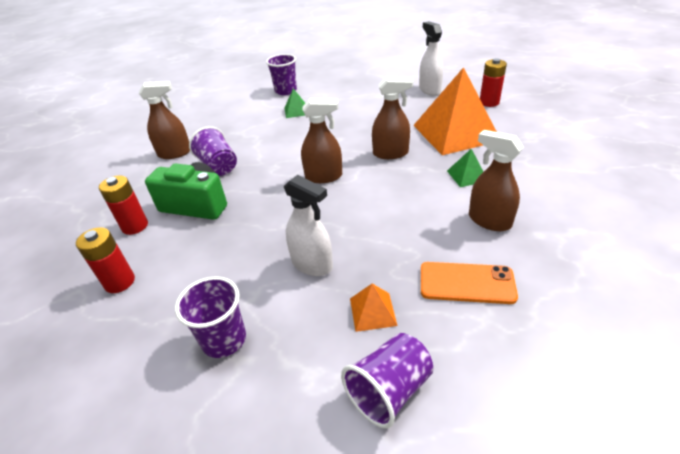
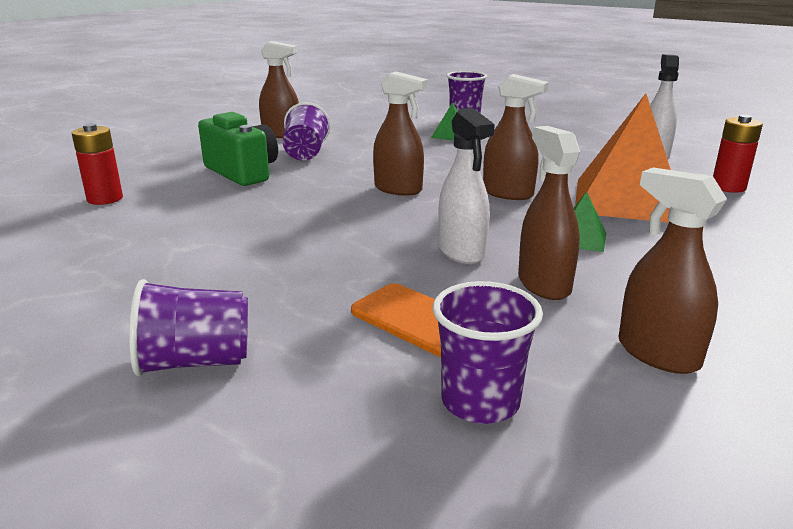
camera: 30 degrees right, 15 degrees down
red battery [99,176,148,235] -> none
purple cup [175,276,246,358] -> purple cup moved to [433,281,543,424]
white spray bottle [284,175,333,276] -> white spray bottle moved to [438,108,495,264]
orange pyramid [350,284,398,332] -> none
none -> brown spray bottle [619,168,727,374]

